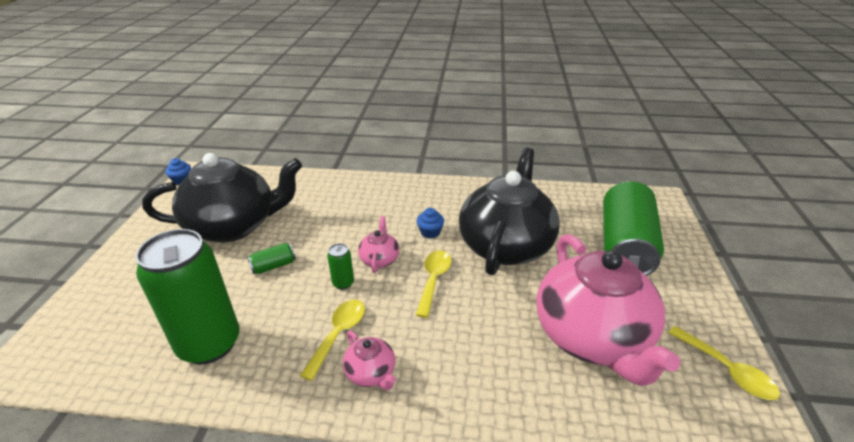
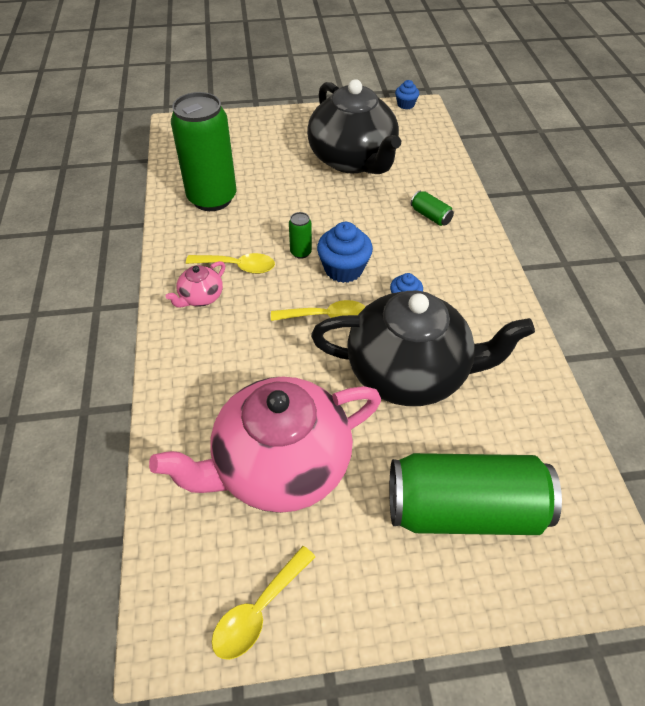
camera: 75 degrees right, 15 degrees up
green can [247,243,296,274] -> green can moved to [411,191,454,226]
pink teapot [358,216,399,273] -> blue cupcake [317,222,373,283]

